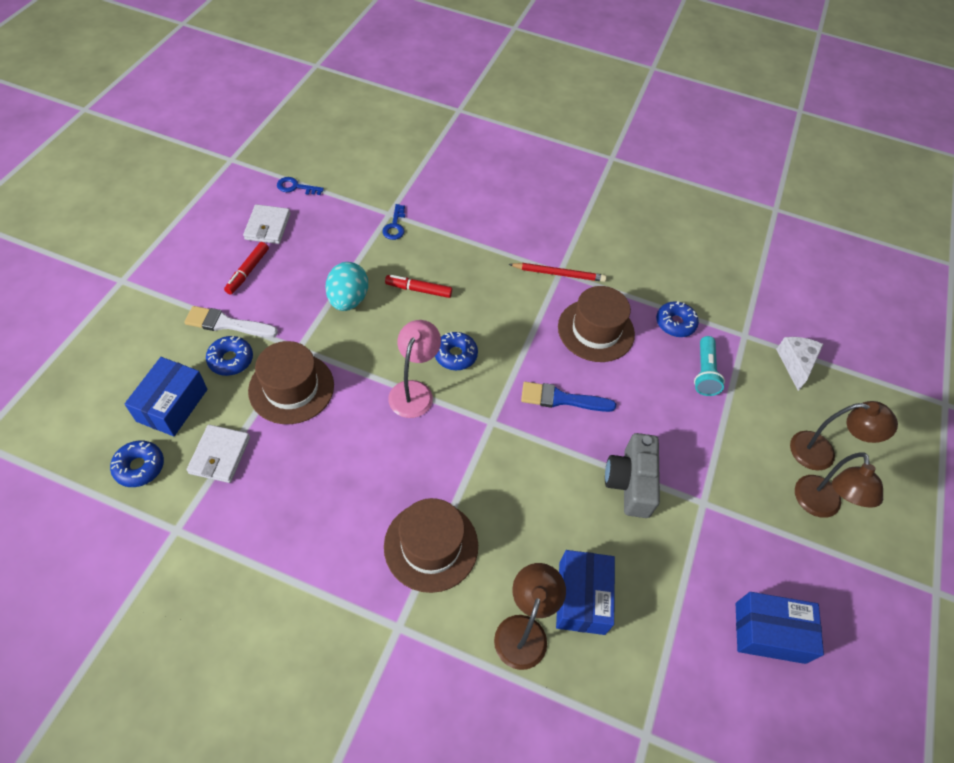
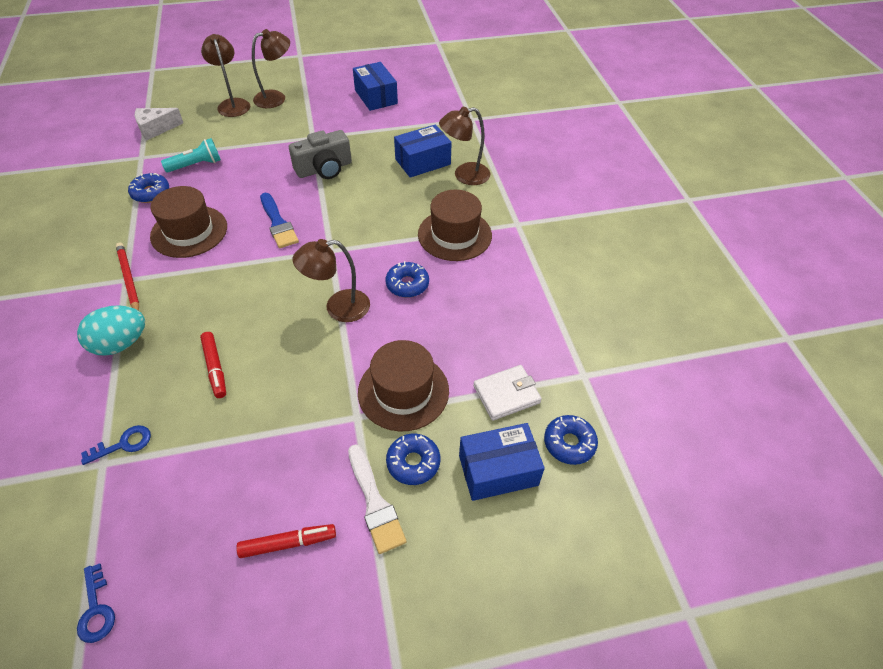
camera: 120 degrees left, 5 degrees down
white wallet [243,204,290,244] -> none
turquoise egg [325,262,368,311] -> turquoise egg moved to [77,305,145,356]
pink lamp [388,320,441,418] -> brown lamp [293,239,370,322]
blue donut [435,332,478,370] -> blue donut moved to [386,261,429,298]

